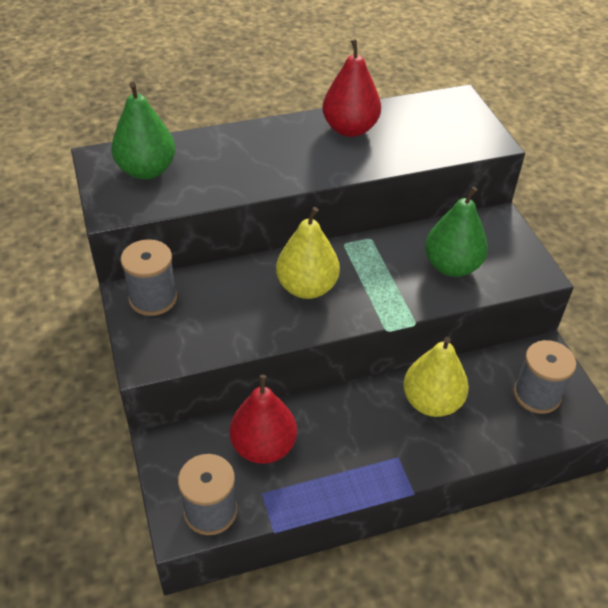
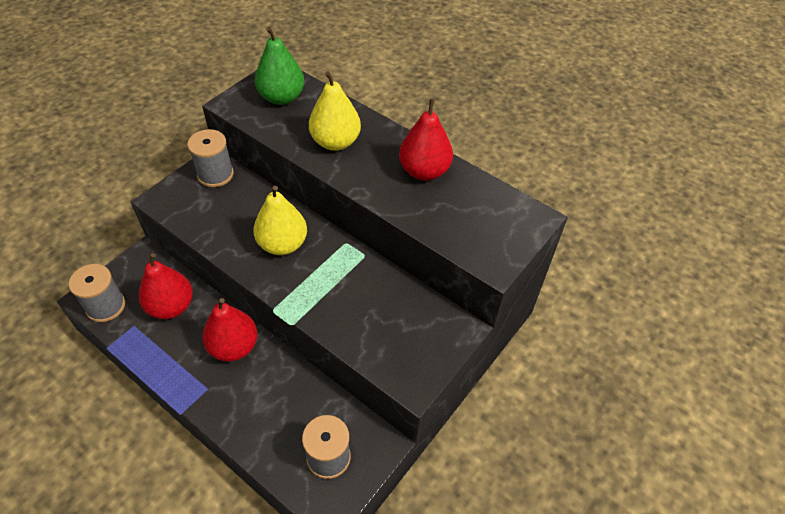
camera: 55 degrees right, 5 degrees up
yellow pear [403,337,469,417] -> yellow pear moved to [309,71,361,151]
green pear [425,186,488,277] -> none
none -> red pear [202,298,258,362]

